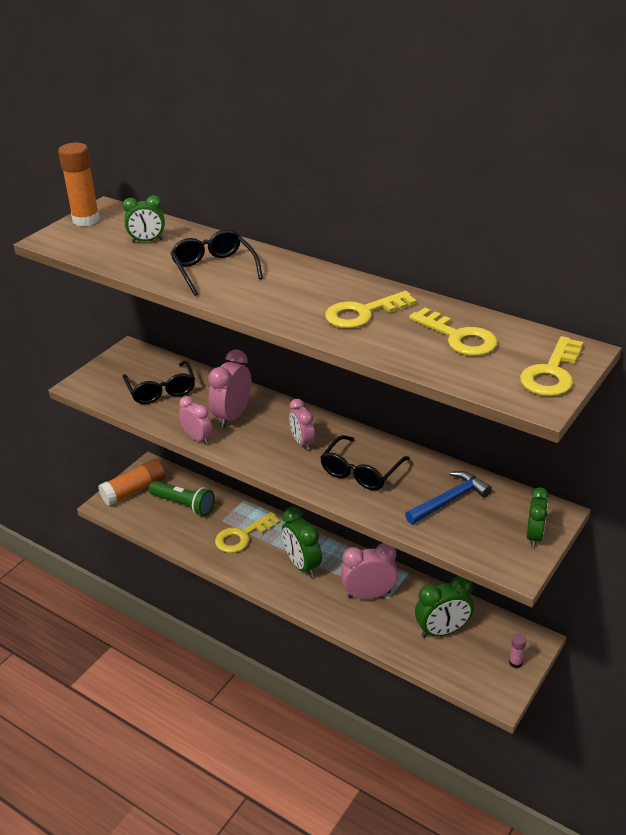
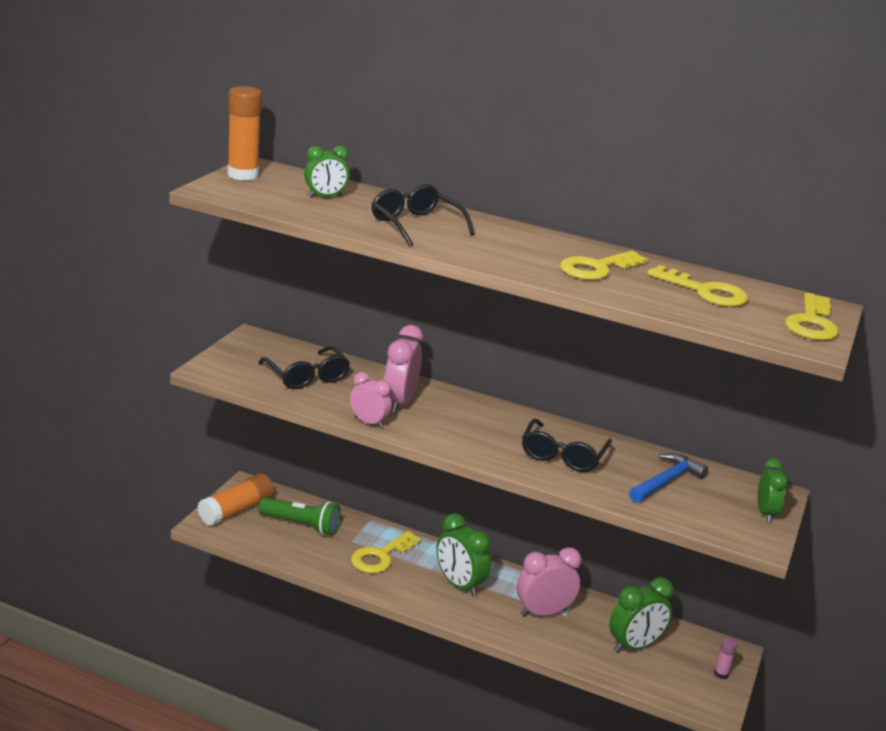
camera: 15 degrees left, 10 degrees down
pink clock [289,399,315,451] -> none

